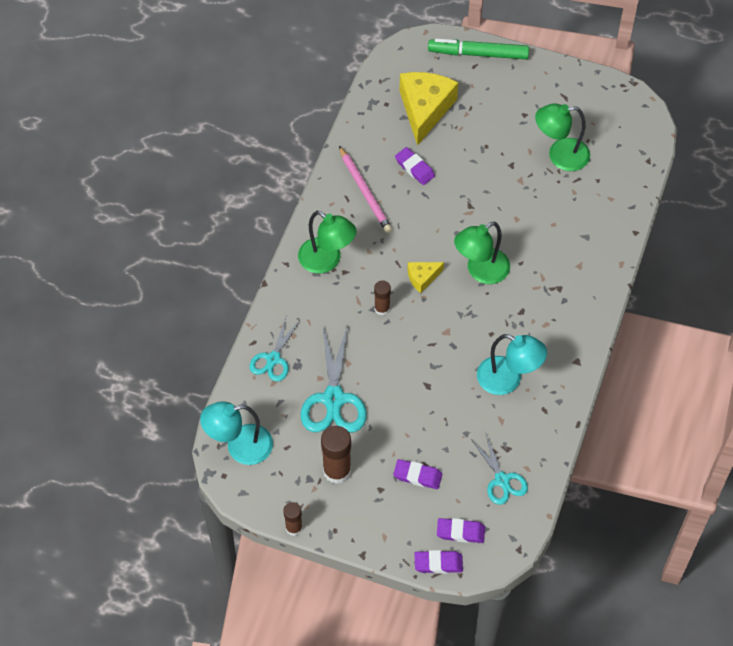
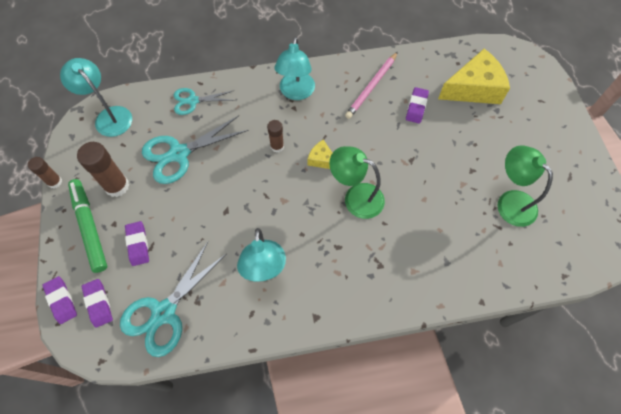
camera: 60 degrees right, 5 degrees up
green lamp [298,211,357,273] -> turquoise lamp [274,37,315,100]
green marker [428,39,529,59] -> green marker moved to [68,179,107,273]
turquoise scissors [471,434,528,505] -> turquoise scissors [120,242,226,357], size x1.64

